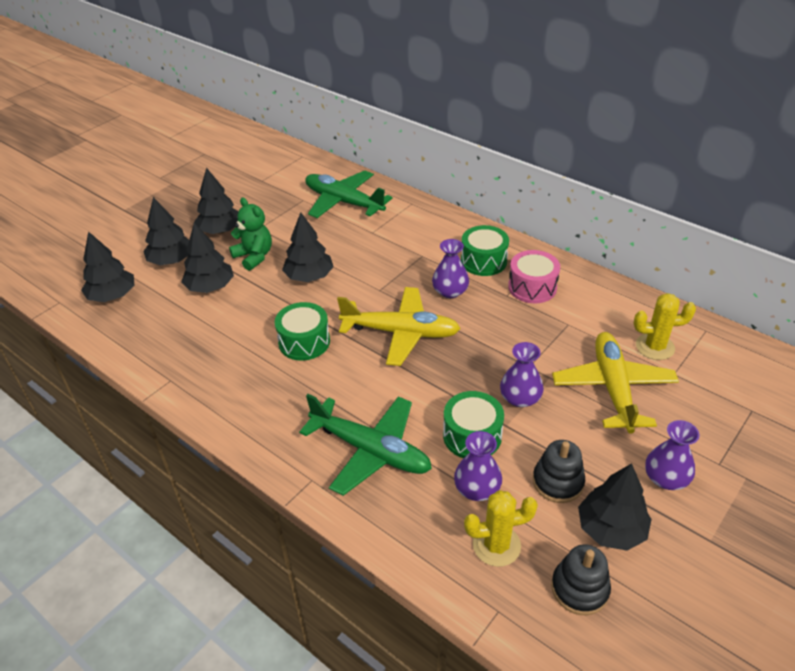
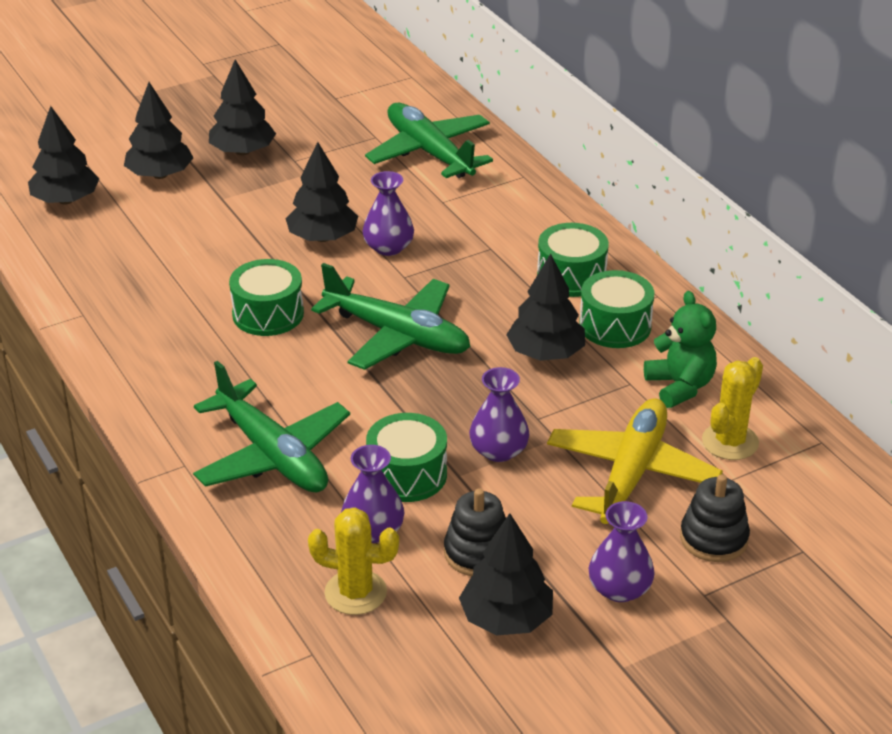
camera: 20 degrees right, 5 degrees down
black tree [181,223,234,293] -> black tree moved to [506,253,585,361]
green teddy bear [229,198,272,271] -> green teddy bear moved to [644,291,717,408]
yellow plane [337,287,461,366] -> green plane [311,263,471,370]
purple vase [432,239,469,298] -> purple vase moved to [362,171,414,256]
pink drum [508,250,560,303] -> green drum [579,270,654,348]
black stacking toy [551,544,611,615] -> black stacking toy moved to [680,474,750,562]
yellow cactus [634,293,696,360] -> yellow cactus turned 75 degrees counterclockwise [702,357,763,460]

